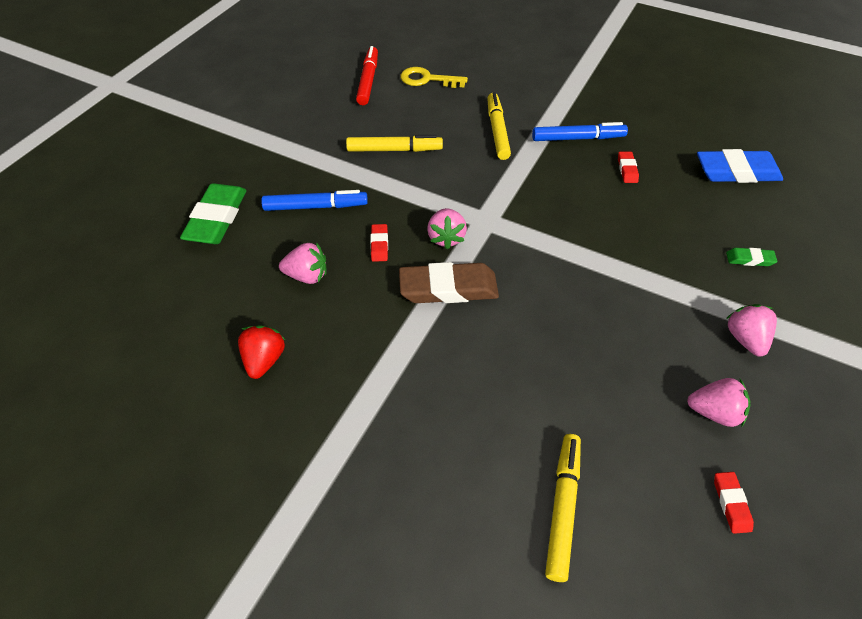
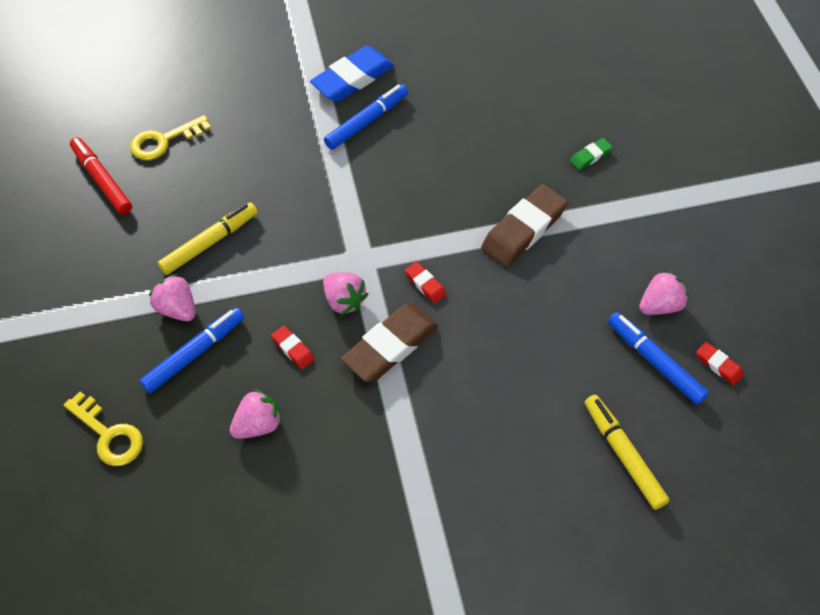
camera: 40 degrees left, 5 degrees up
green eraser [180,183,247,244] -> yellow key [64,392,143,466]
red strawberry [238,325,285,379] -> none
yellow marker [487,92,511,160] -> none
red eraser [618,152,639,183] -> red eraser moved to [405,262,446,303]
blue eraser [697,149,783,183] -> blue eraser moved to [310,46,394,102]
pink strawberry [726,304,777,357] -> pink strawberry moved to [149,274,196,321]
none -> brown eraser [481,184,568,266]
none -> blue marker [608,312,709,405]

